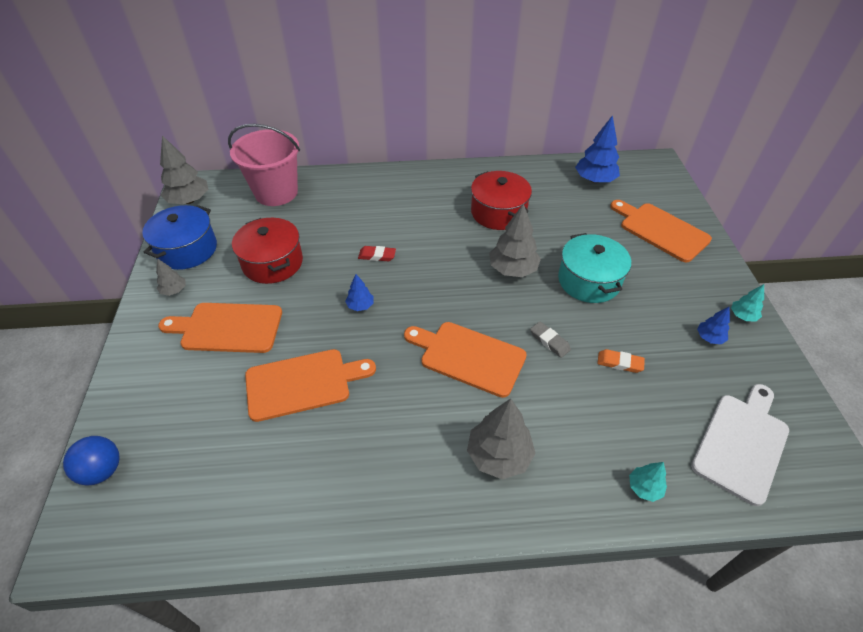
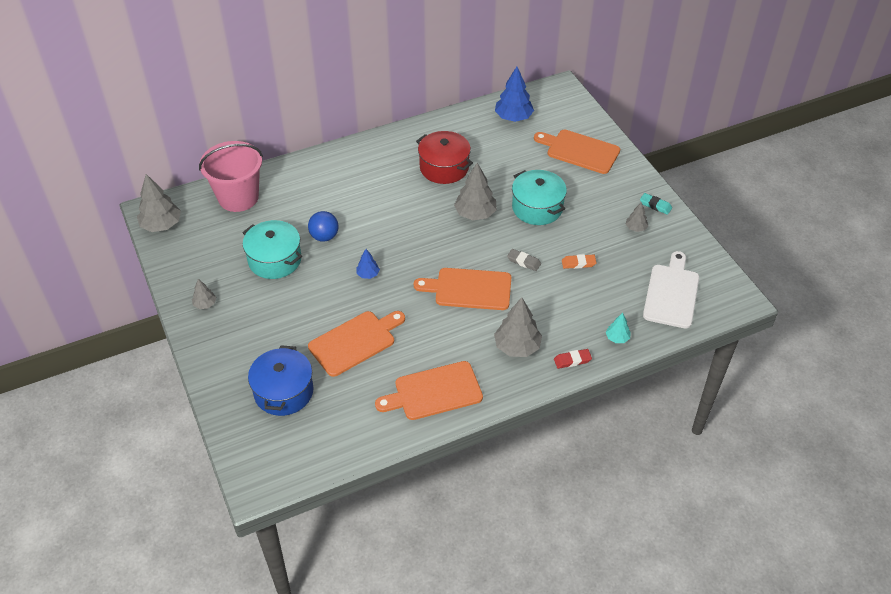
camera: 20 degrees left, 0 degrees up
blue ball [63,436,120,486] -> blue ball moved to [308,211,339,242]
blue pot [142,205,217,270] -> blue pot moved to [248,345,314,416]
orange cutting board [158,303,282,353] -> orange cutting board moved to [375,361,483,420]
red pot [232,218,303,284] -> turquoise pot [242,220,302,279]
red eraser [358,246,396,261] -> red eraser moved to [554,349,592,369]
blue tree [697,306,730,344] -> grey tree [626,202,648,232]
turquoise tree [731,284,764,322] -> turquoise eraser [640,193,672,215]

